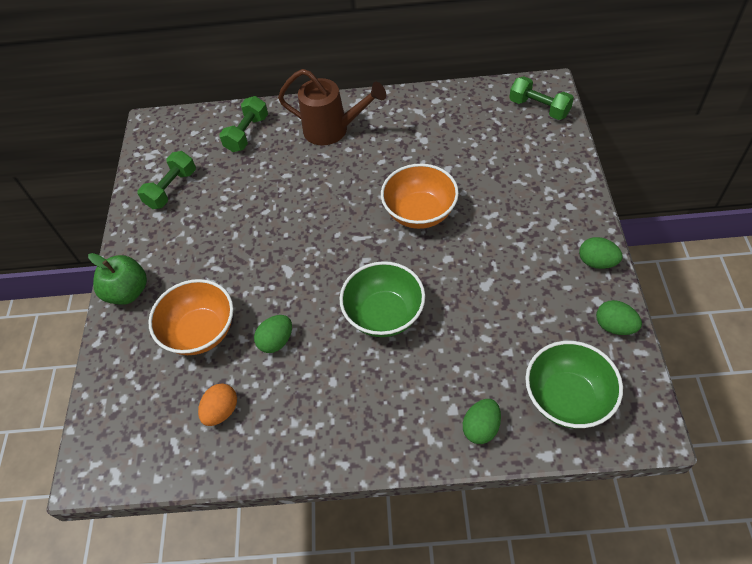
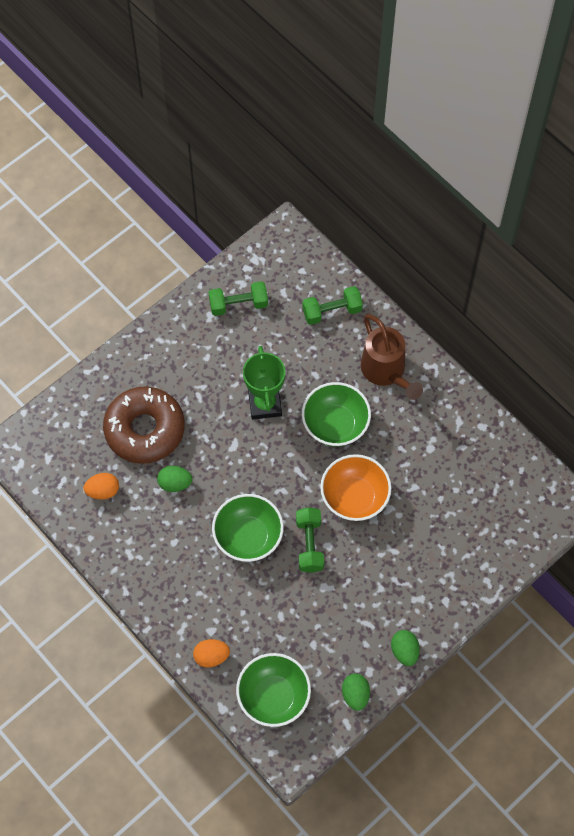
camera: 45 degrees right, 10 degrees up
green apple [88,253,147,305] -> none
orange bowl [148,279,233,355] -> brown donut [103,387,185,464]
green egg [463,399,501,444] -> orange egg [193,639,230,668]
green dumbbell [509,76,574,120] -> green dumbbell moved to [296,507,324,573]
none -> green trophy [243,346,285,420]
none -> green bowl [302,382,371,446]

